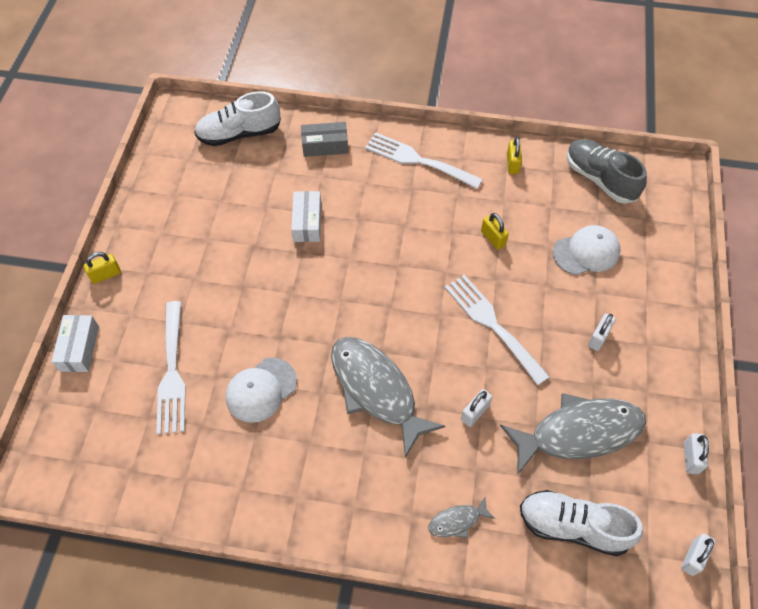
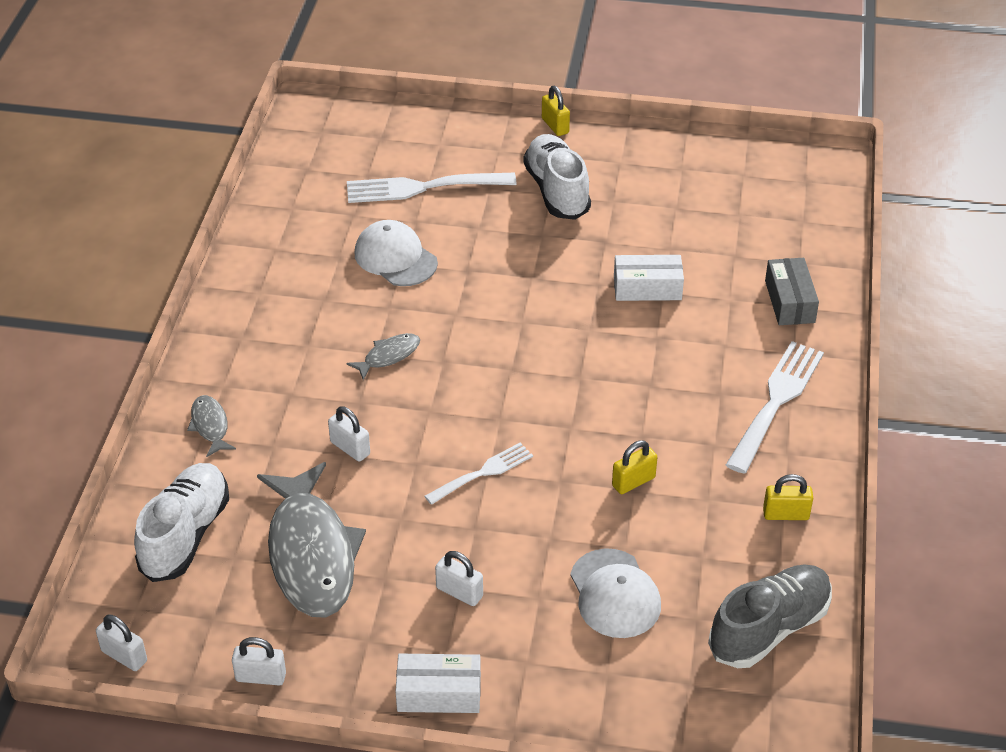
camera: 90 degrees right, 15 degrees down
white box [51,315,99,372] -> white box moved to [395,654,481,713]
white shoe [194,91,281,146] -> white shoe moved to [524,134,591,220]
grey fish [331,337,445,458] -> grey fish [346,333,420,380], size x0.44
white fork [445,275,550,385] -> white fork [425,442,533,505], size x0.60

